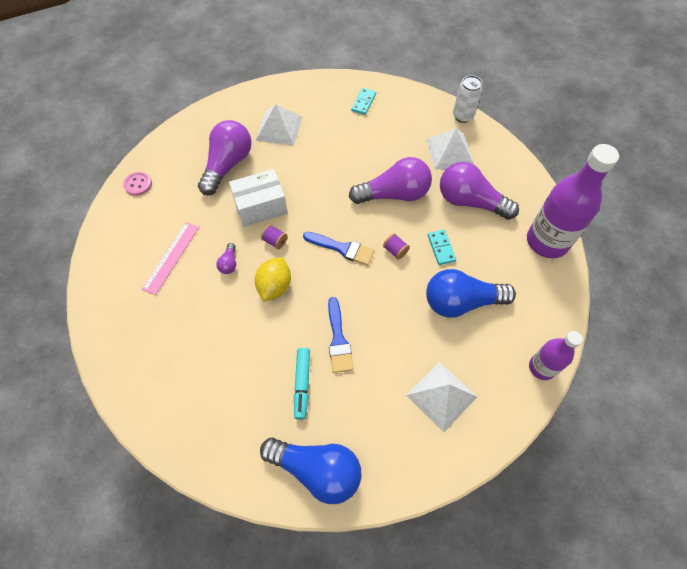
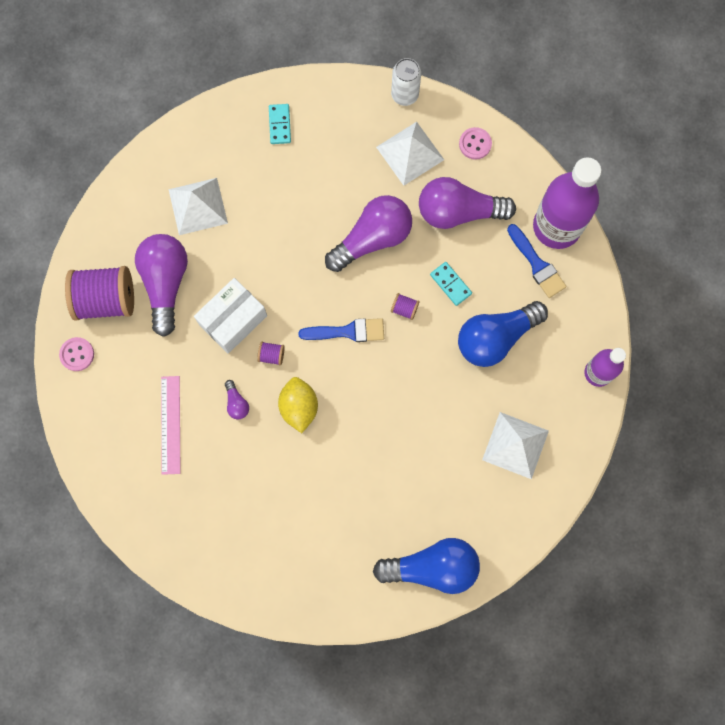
camera: 25 degrees left, 15 degrees up
turquoise marker [294,348,310,420] -> none
blue brush [328,297,354,373] -> blue brush moved to [507,224,567,298]
none -> purple spool [65,266,134,320]
none -> pink button [459,127,492,160]

